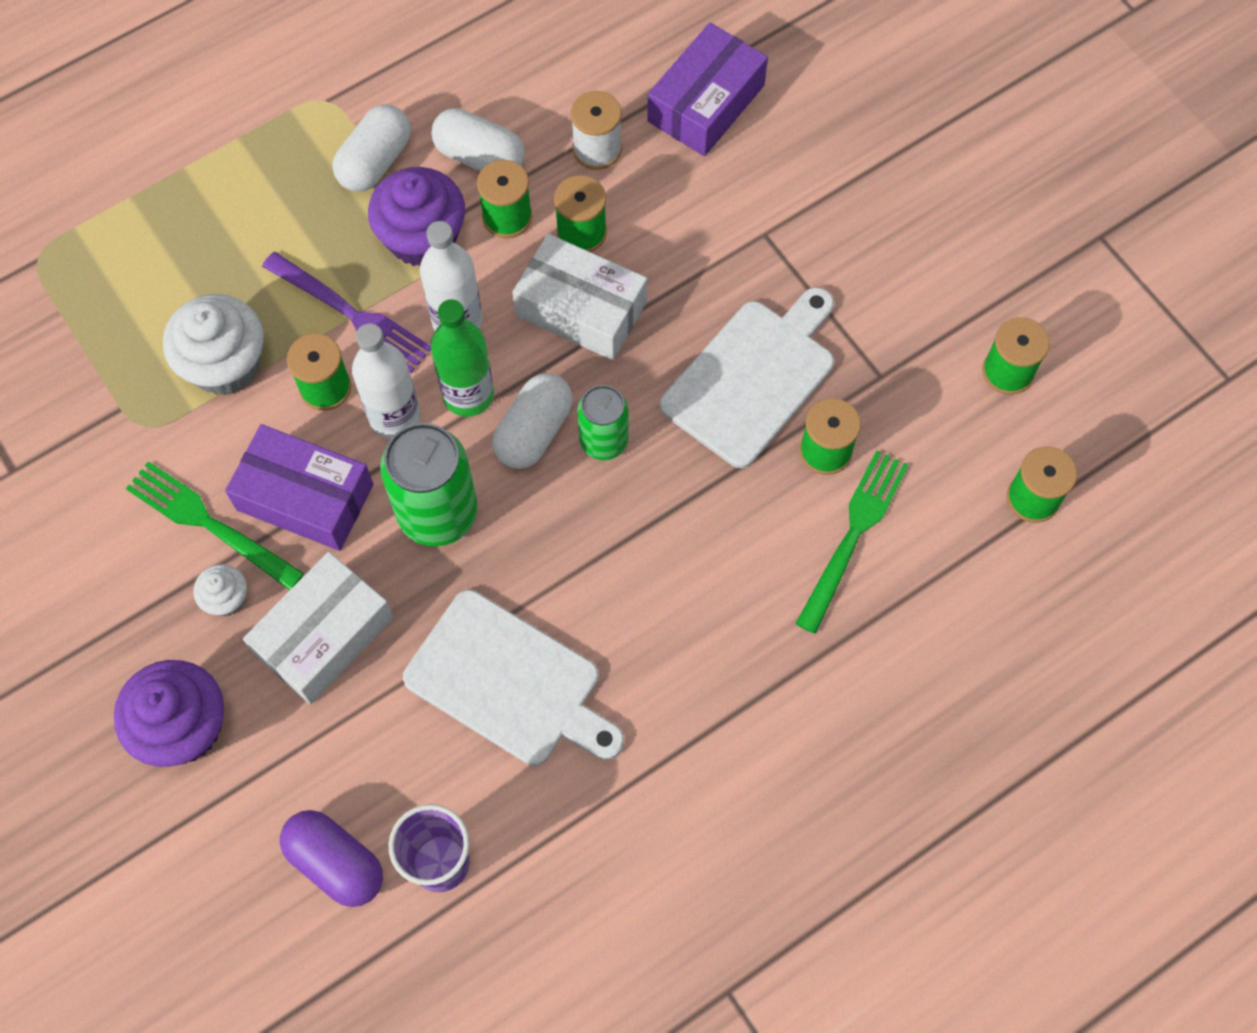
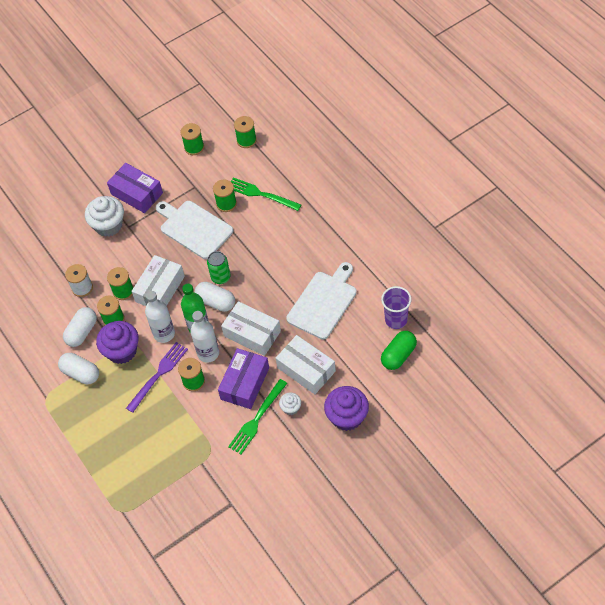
camera: 85 degrees left, 10 degrees down
white cupcake [163,294,264,395] -> white cupcake moved to [85,196,124,237]
purple capsule [280,810,383,907] -> green capsule [381,331,417,370]
green can [380,423,478,547] -> white box [221,301,281,356]
purple box [647,22,768,156] -> purple box moved to [107,163,163,213]

